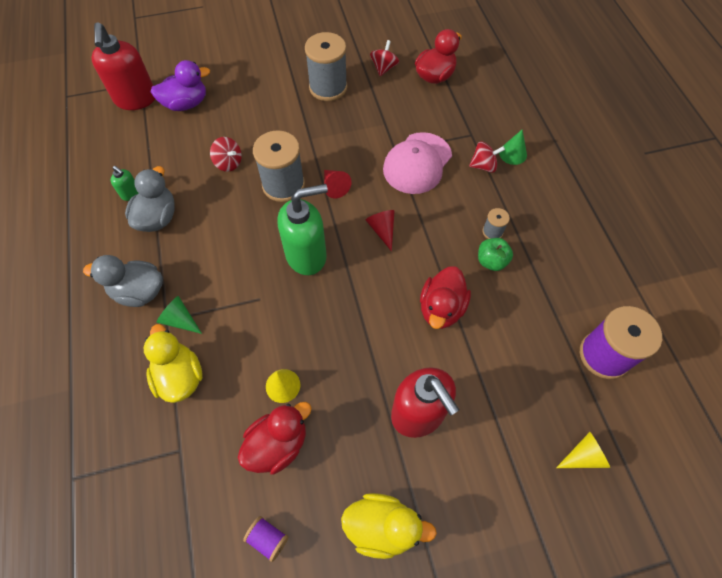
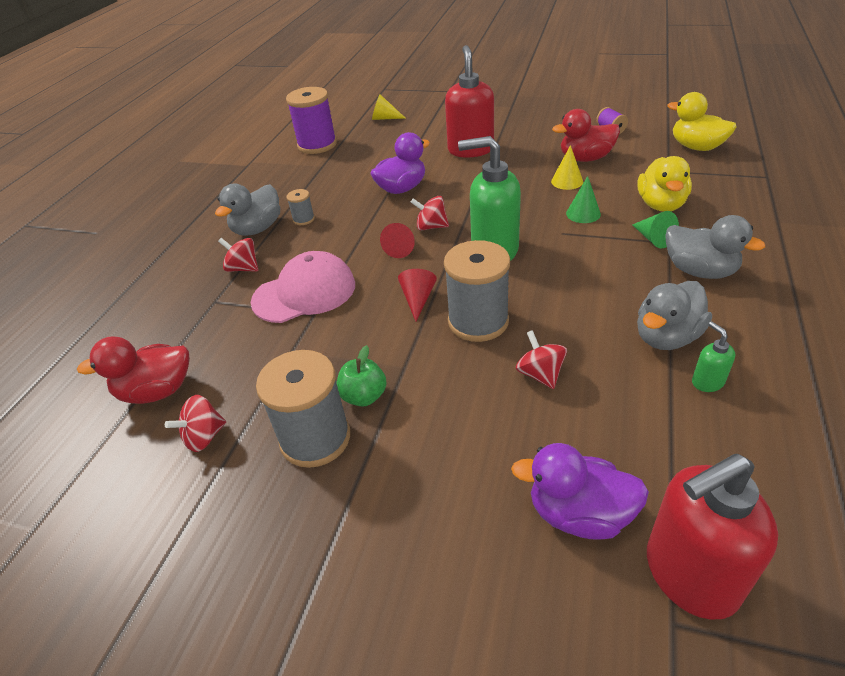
camera: 145 degrees left, 20 degrees down
red soap dispenser [91,22,155,110] -> red soap dispenser turned 135 degrees counterclockwise [647,454,778,619]
yellow duck [341,493,437,559] -> yellow duck moved to [667,92,736,151]
red duck [420,266,471,329] -> purple duck [370,132,430,194]
green apple [478,238,513,271] -> green apple moved to [336,345,387,407]
green cone [499,129,527,165] -> green cone moved to [566,176,601,223]
none -> grey duck [215,184,280,236]
none -> red spinning top [411,196,449,231]

